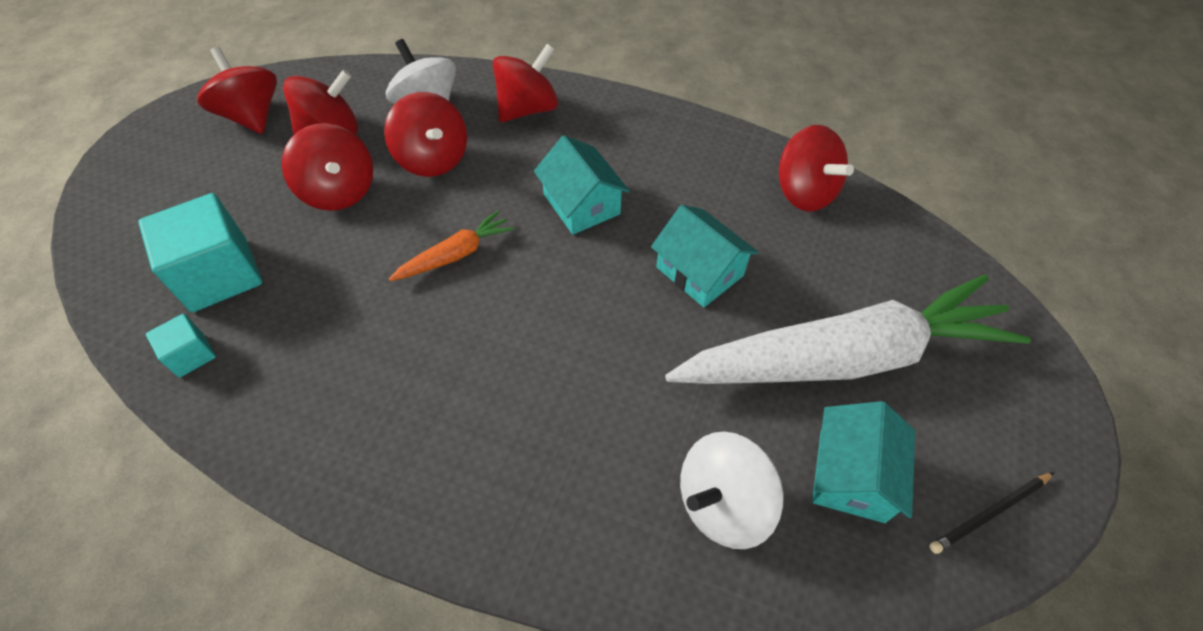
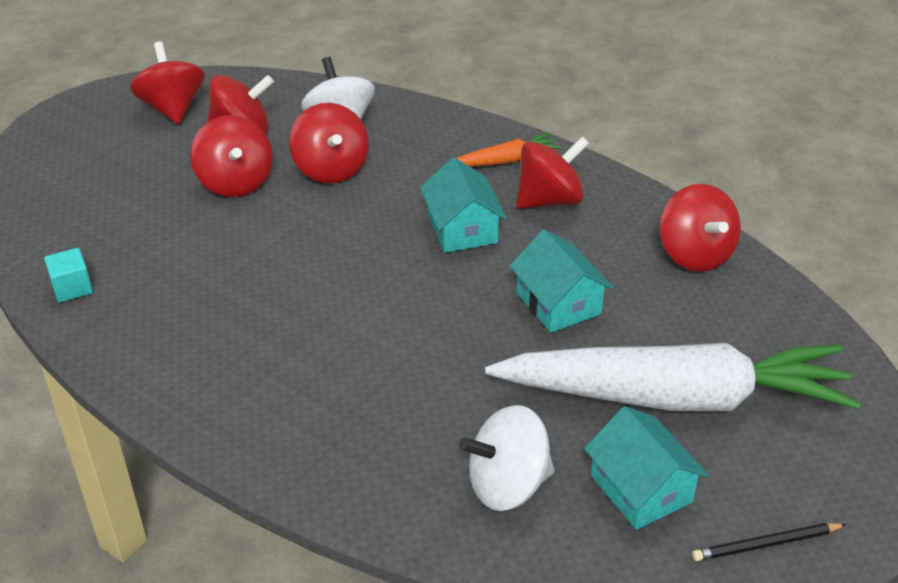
camera: 15 degrees right, 15 degrees down
turquoise cube [138,193,262,312] -> none
orange carrot [389,210,514,281] -> orange carrot moved to [456,133,561,167]
red spinning top [493,44,558,122] -> red spinning top moved to [517,136,589,209]
turquoise house [812,401,915,523] -> turquoise house turned 60 degrees counterclockwise [584,406,709,530]

